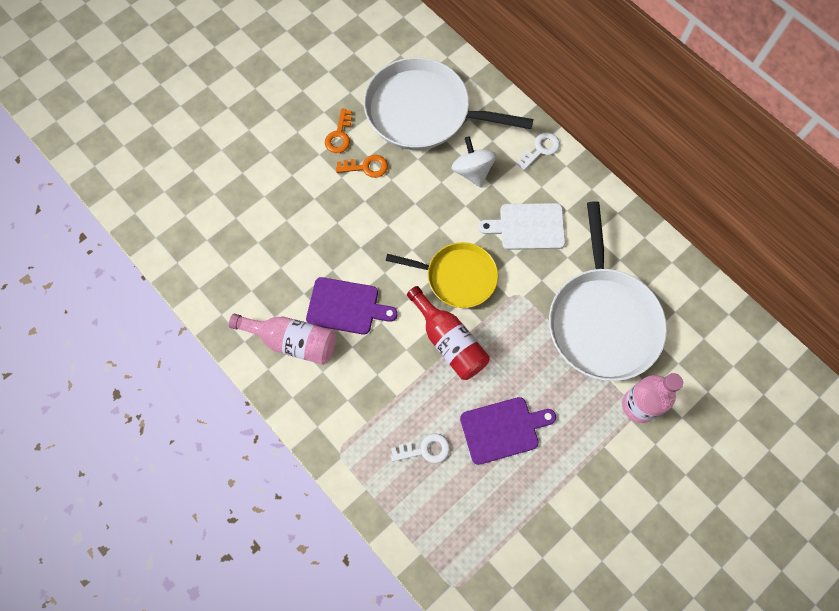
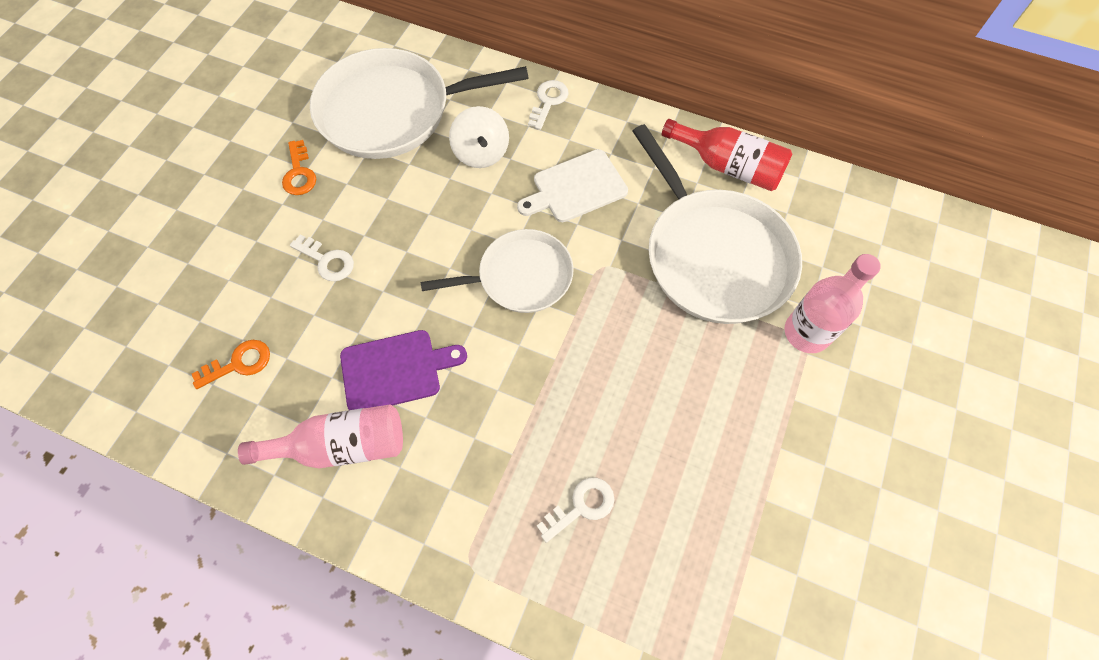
camera: 25 degrees left, 5 degrees down
orange key [336,155,388,178] -> orange key moved to [192,340,270,389]
yellow pan [386,242,498,308] -> white pan [421,229,574,313]
red bottle [407,286,490,380] -> red bottle moved to [662,119,792,191]
white spinning top [451,136,496,187] -> white spinning top turned 150 degrees counterclockwise [449,106,509,168]
purple cutting board [460,397,556,465] -> none
none -> white key [290,234,354,282]

